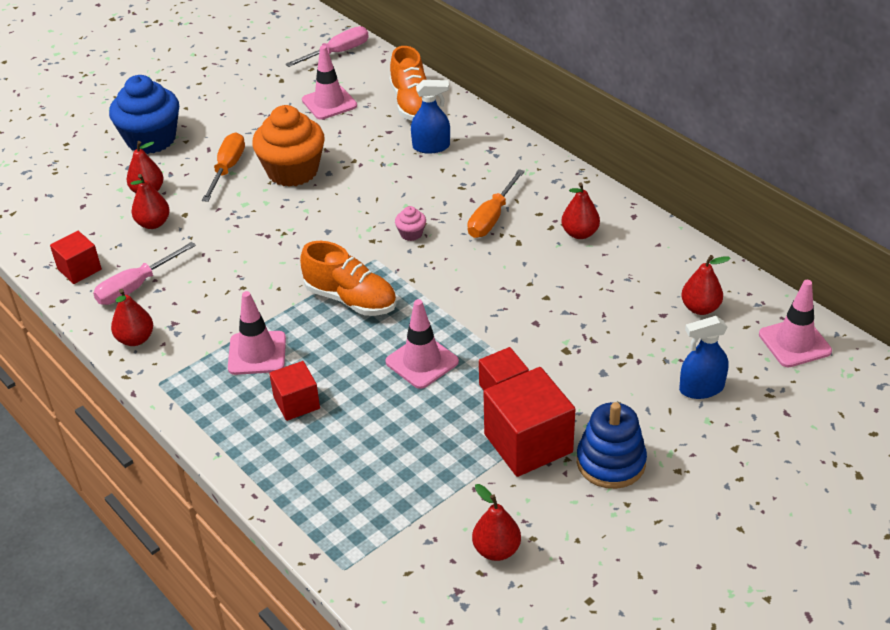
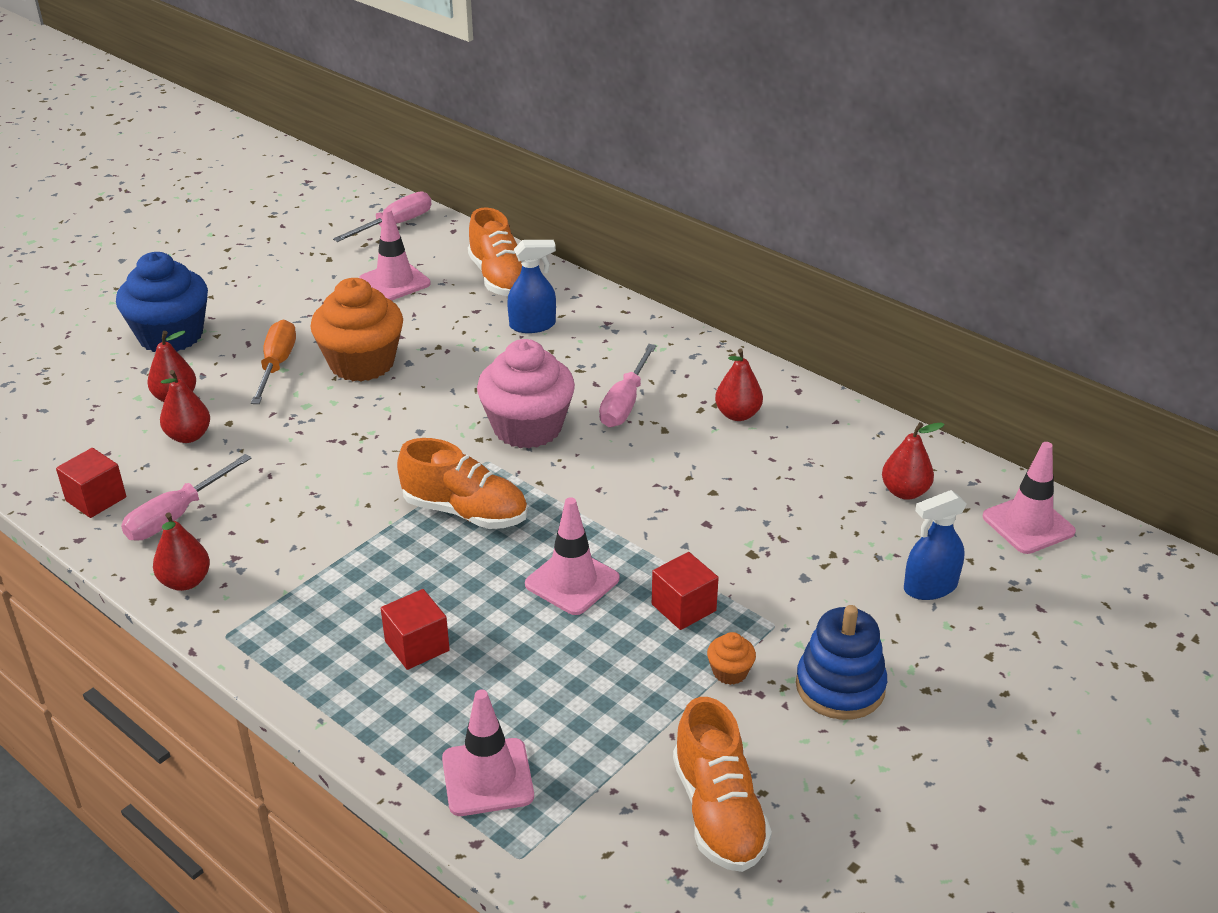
camera: 10 degrees left, 5 degrees down
pink traffic cone [228,291,286,375] -> pink traffic cone moved to [442,689,534,816]
pink cupcake [395,206,426,241] -> pink cupcake [477,339,575,449], size x2.41
orange screwdriver [467,169,525,238] -> pink screwdriver [599,344,656,427]
red pear [472,484,521,561] -> orange shoe [673,697,772,872]
red cube [484,367,575,477] -> orange cupcake [707,632,756,685]

